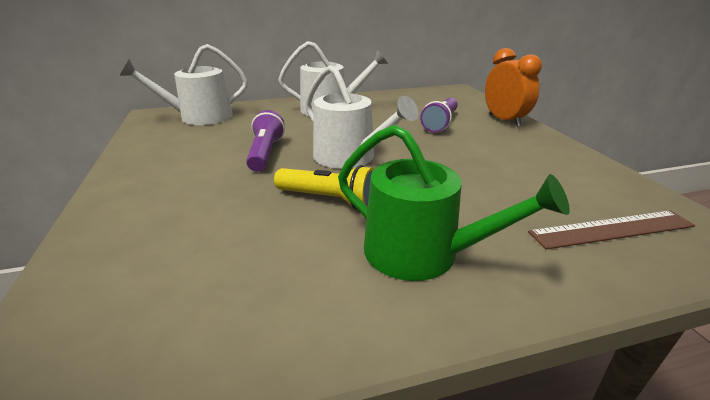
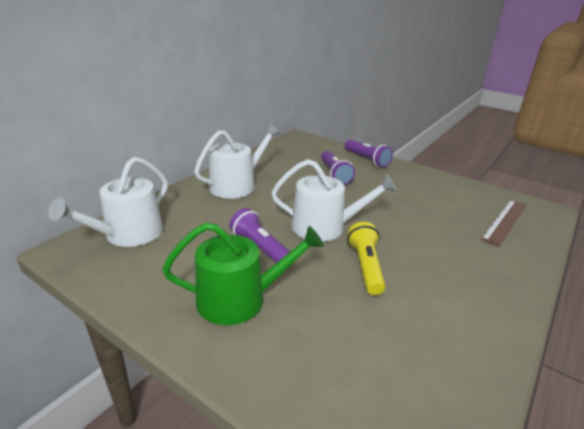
camera: 40 degrees left, 0 degrees up
yellow flashlight [274,165,374,210] -> yellow flashlight turned 75 degrees counterclockwise [347,222,385,295]
green watering can [338,125,570,281] -> green watering can moved to [162,223,324,325]
orange clock [485,48,542,127] -> purple flashlight [345,140,393,167]

